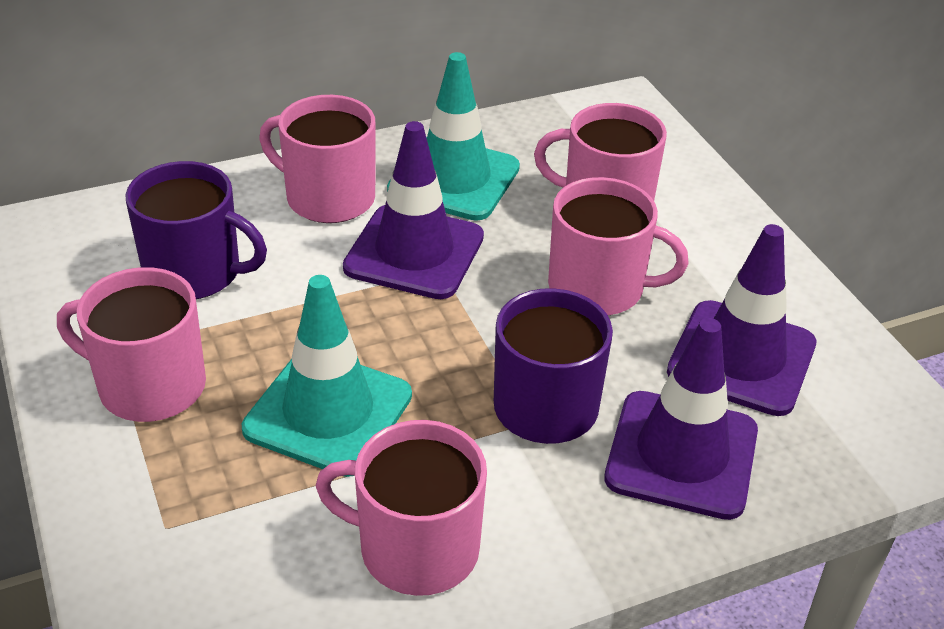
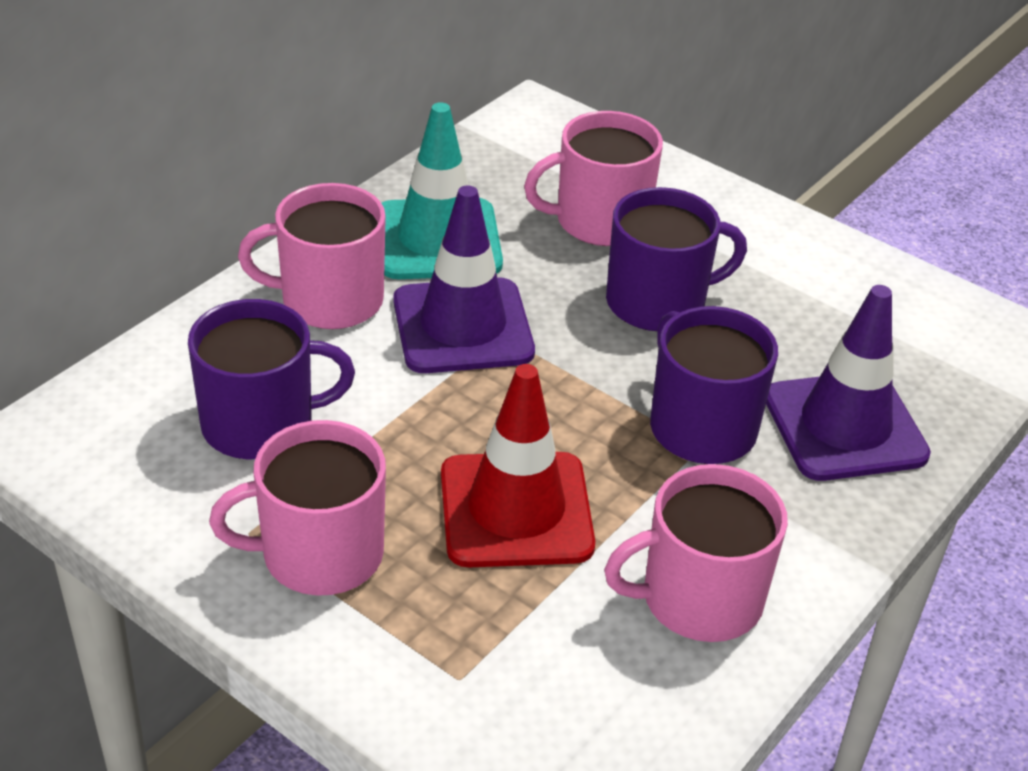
camera: 30 degrees left, 0 degrees up
turquoise traffic cone [242,275,412,477] -> red traffic cone [441,364,595,567]
pink mug [548,177,689,315] -> purple mug [606,187,747,331]
purple traffic cone [667,224,816,416] -> none

